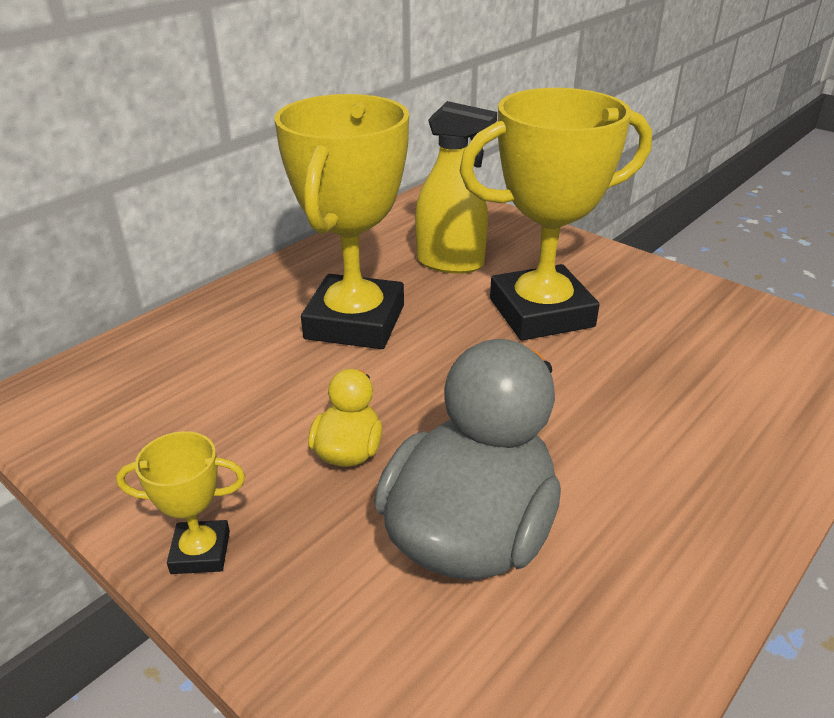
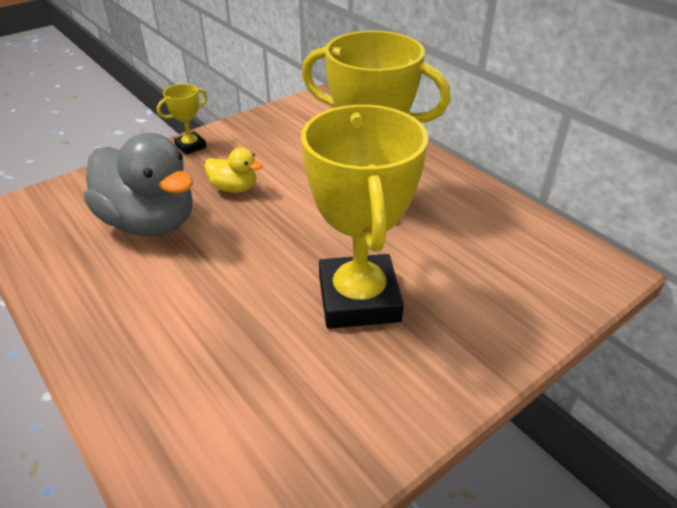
camera: 100 degrees right, 5 degrees up
yellow trophy [116,431,245,574] -> yellow trophy turned 45 degrees clockwise [157,84,208,155]
yellow spray bottle [415,101,497,274] -> none

